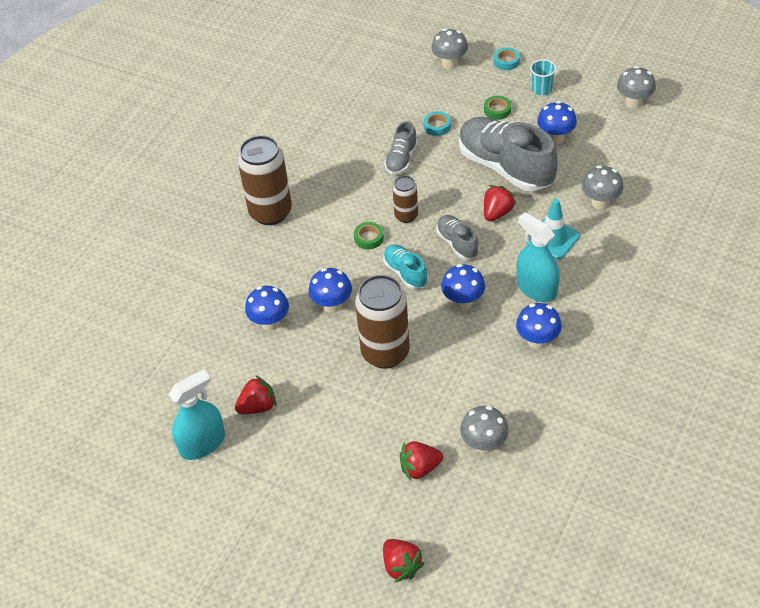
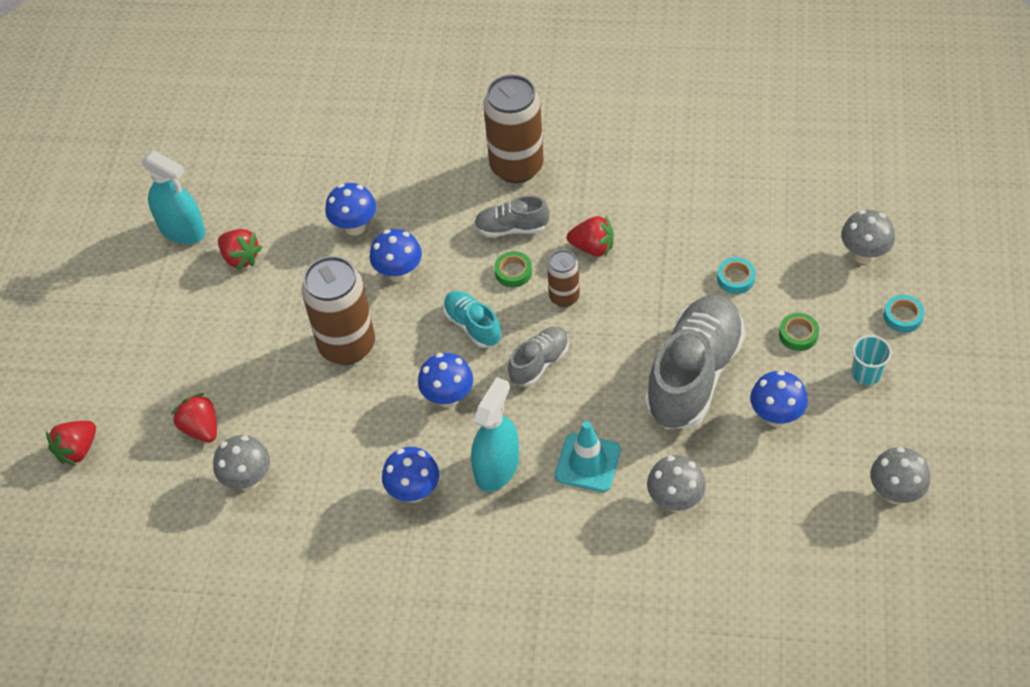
camera: 70 degrees right, 5 degrees up
turquoise shoe [383,244,428,289] -> turquoise shoe turned 75 degrees counterclockwise [443,291,501,348]
grey shoe [384,121,418,175] -> grey shoe moved to [474,195,550,237]
red strawberry [484,185,516,221] -> red strawberry moved to [567,216,613,257]

